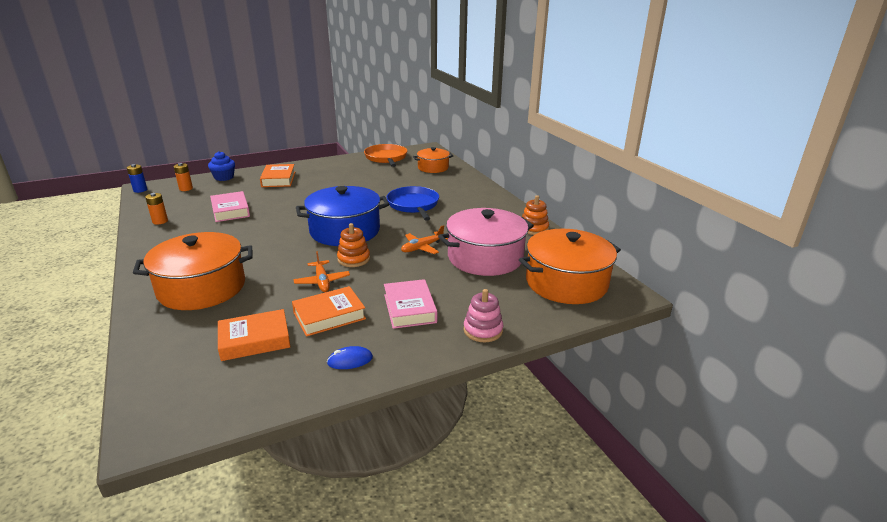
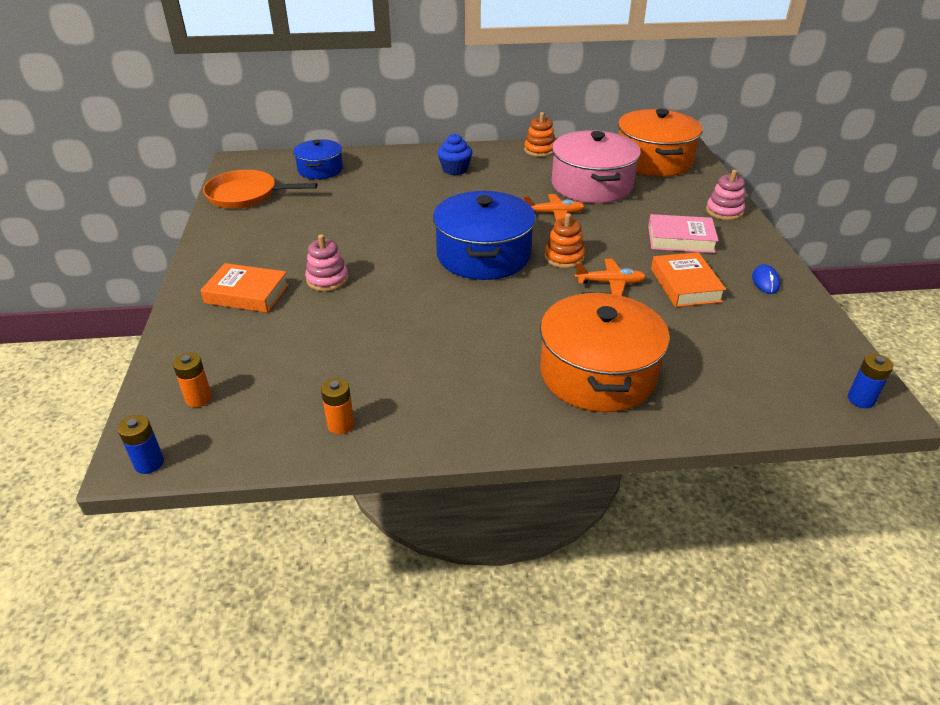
camera: 70 degrees left, 10 degrees up
blue cupcake [208,151,235,181] -> blue cupcake moved to [437,134,472,175]
pink book [210,191,250,222] -> none
orange book [218,309,291,361] -> none
blue pan [386,186,439,221] -> none
orange plane [401,225,448,254] -> orange plane turned 75 degrees counterclockwise [524,194,585,221]
orange pot [413,147,453,173] -> blue pot [293,139,343,179]
none -> pink stacking toy [305,234,349,291]
none -> blue battery [848,354,893,408]

